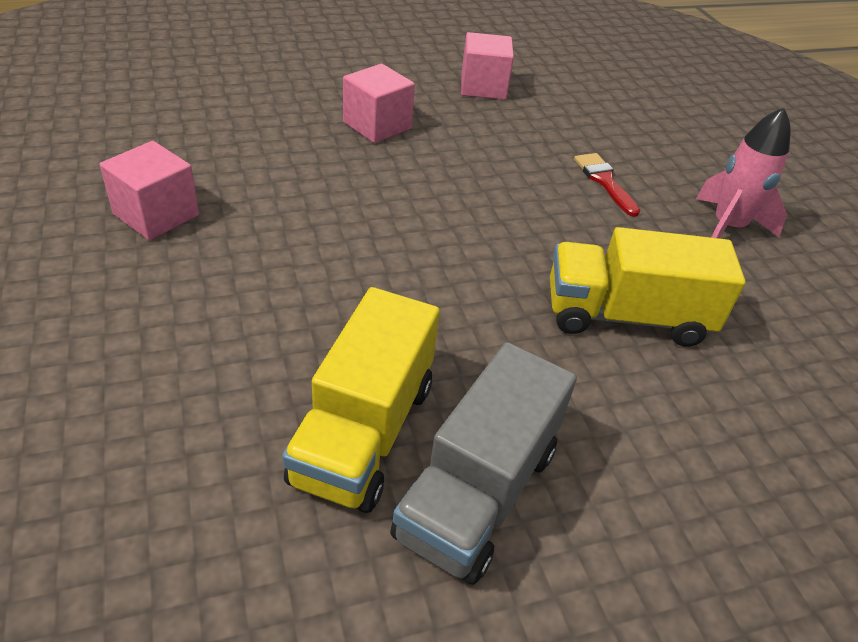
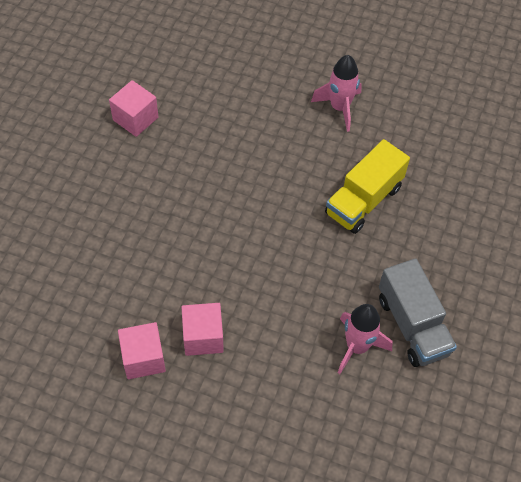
camera: 50 degrees left, 15 degrees up
yellow truck [282,287,440,513] -> pink rocket [338,304,392,374]
pink cube [343,64,415,143] -> pink cube moved to [182,303,224,356]
red brush [574,153,640,217] -> none

